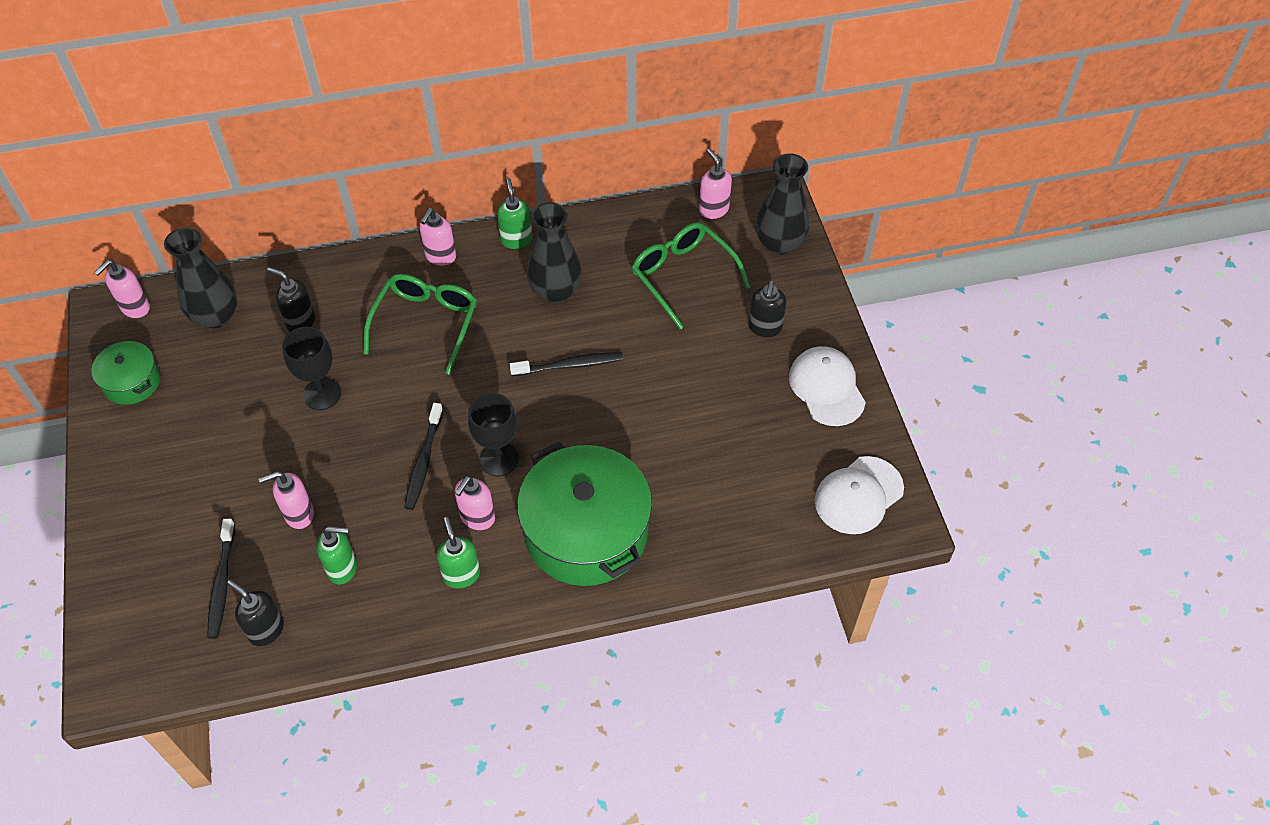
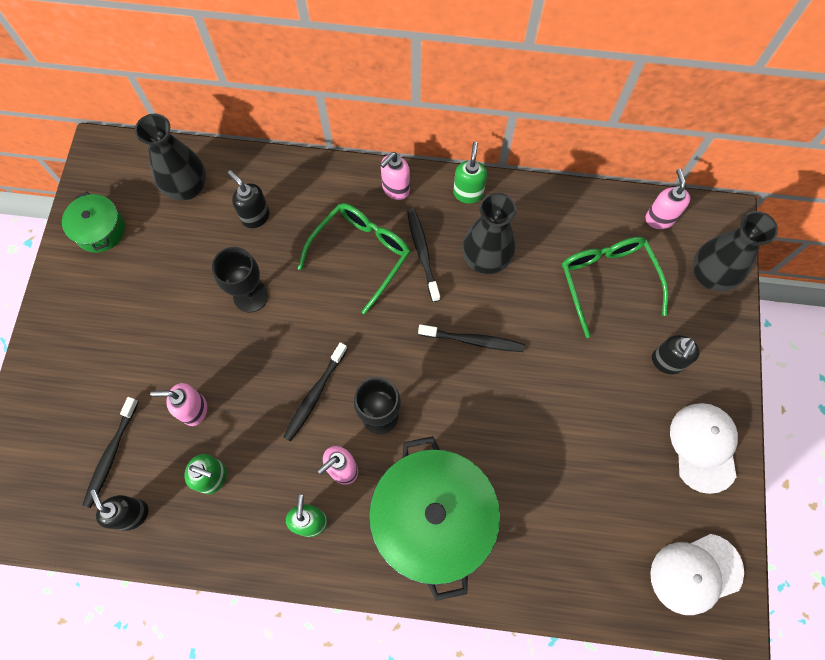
camera: 20 degrees right, 15 degrees up
pink soap dispenser [94,260,150,318] -> none
none -> black toothbrush [407,209,440,302]

